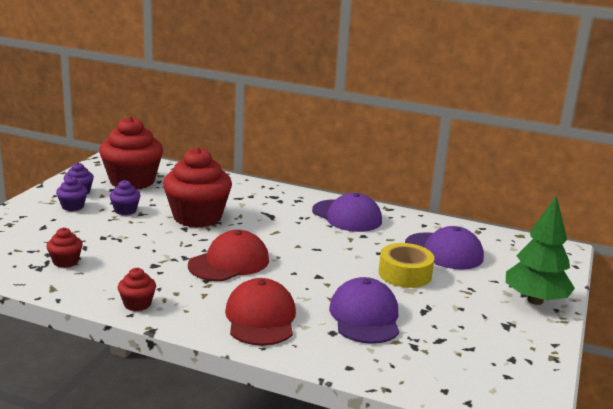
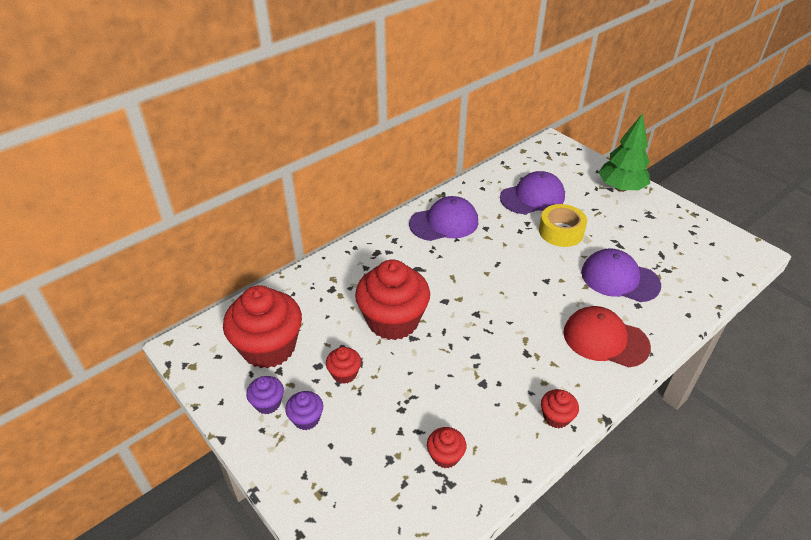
camera: 60 degrees left, 20 degrees up
purple cupcake [110,180,141,215] -> red cupcake [326,347,361,384]
red cap [188,230,269,281] -> none

